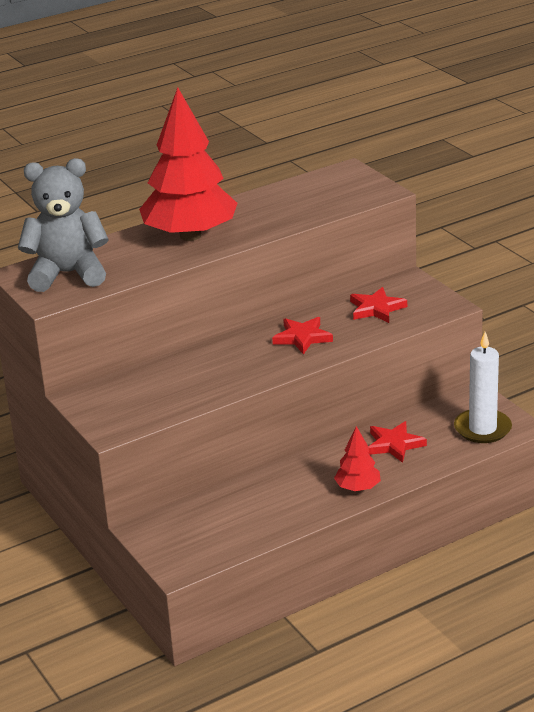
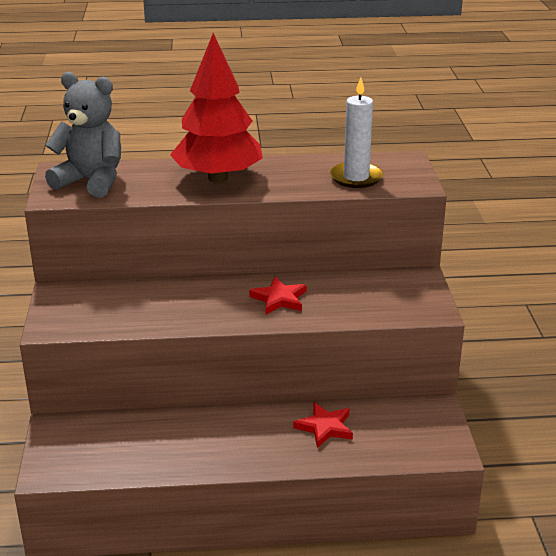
camera: 25 degrees right, 0 degrees up
red tree [334,426,381,491] -> none
red star [350,287,407,323] -> none
white candle [454,332,512,443] -> white candle moved to [330,77,383,188]

